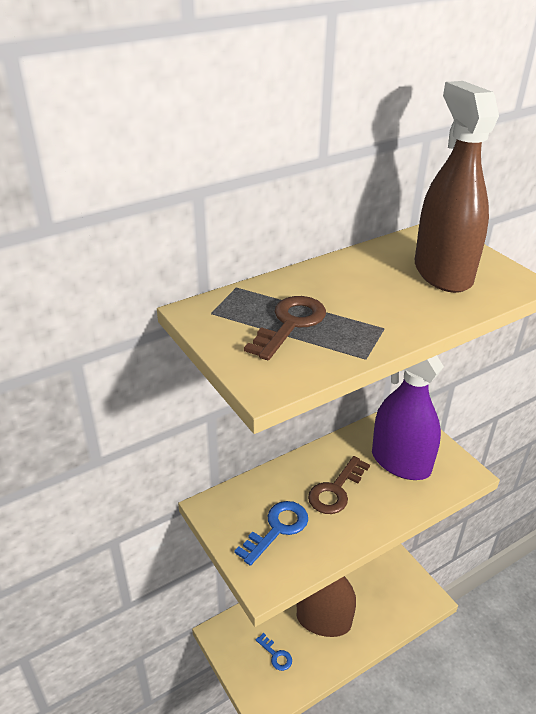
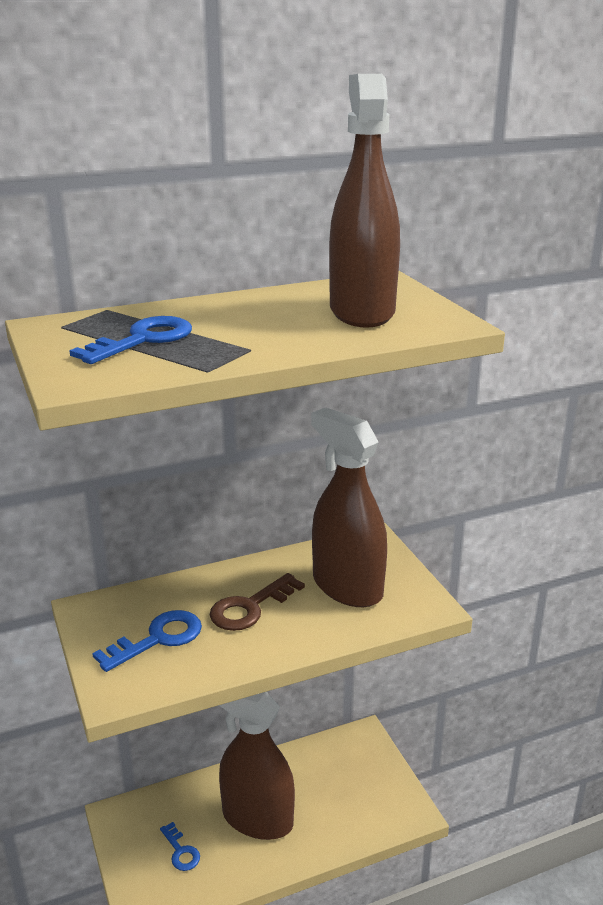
camera: 10 degrees right, 10 degrees down
brown key [244,296,326,361] -> blue key [69,316,192,364]
purple spray bottle [372,355,444,480] -> brown spray bottle [311,407,387,607]

